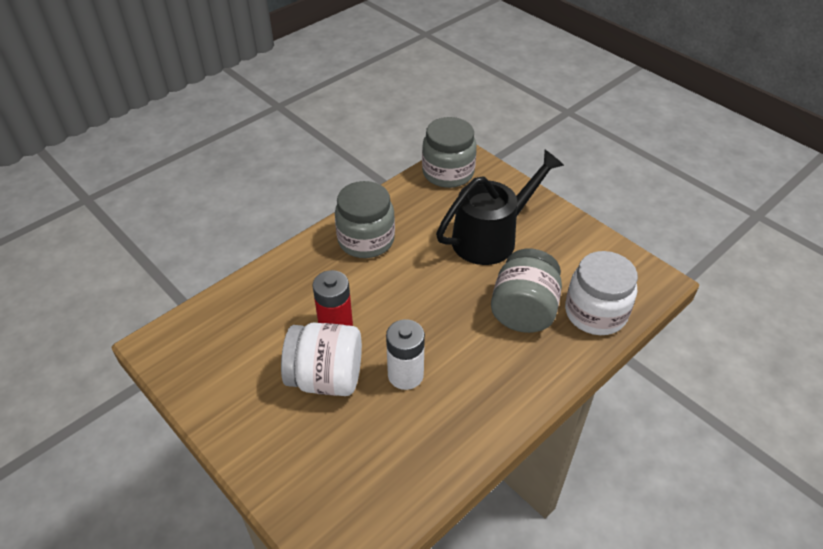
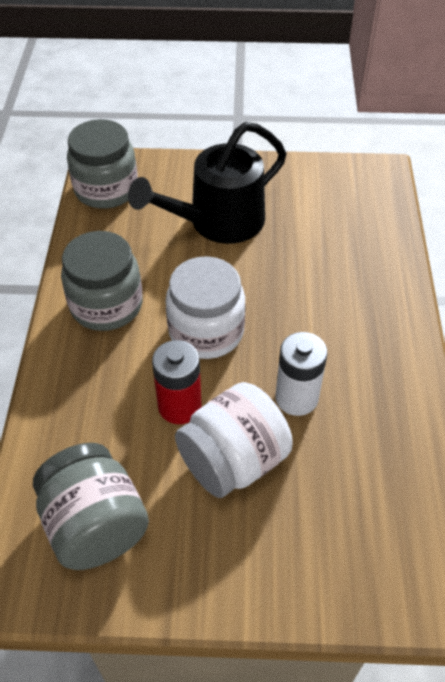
camera: 45 degrees left, 5 degrees up
black watering can [436,150,564,265] -> black watering can turned 135 degrees counterclockwise [128,122,287,244]
grey jar [491,249,562,333] -> grey jar moved to [33,443,149,570]
white jar [565,251,638,335] -> white jar moved to [166,256,246,359]

